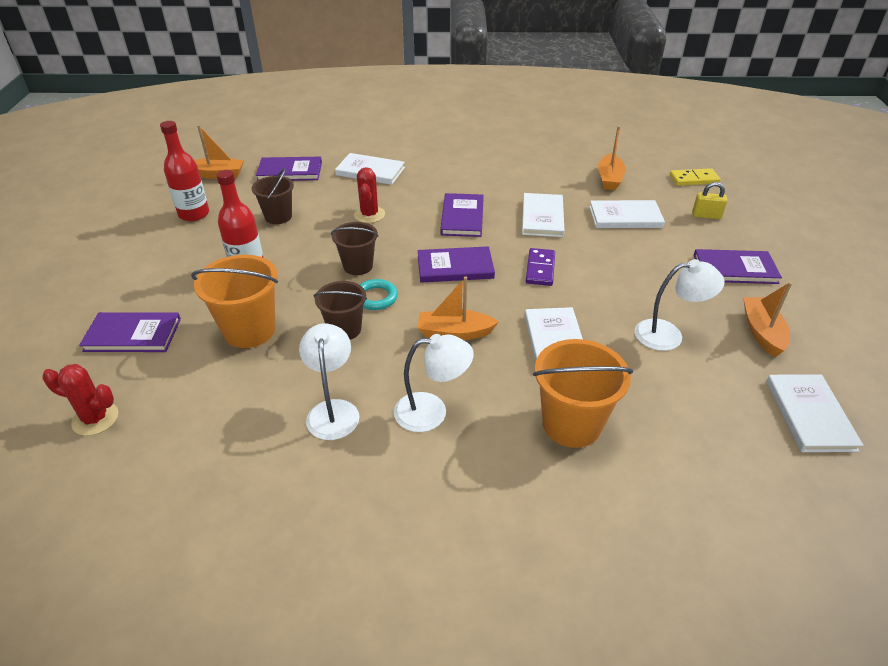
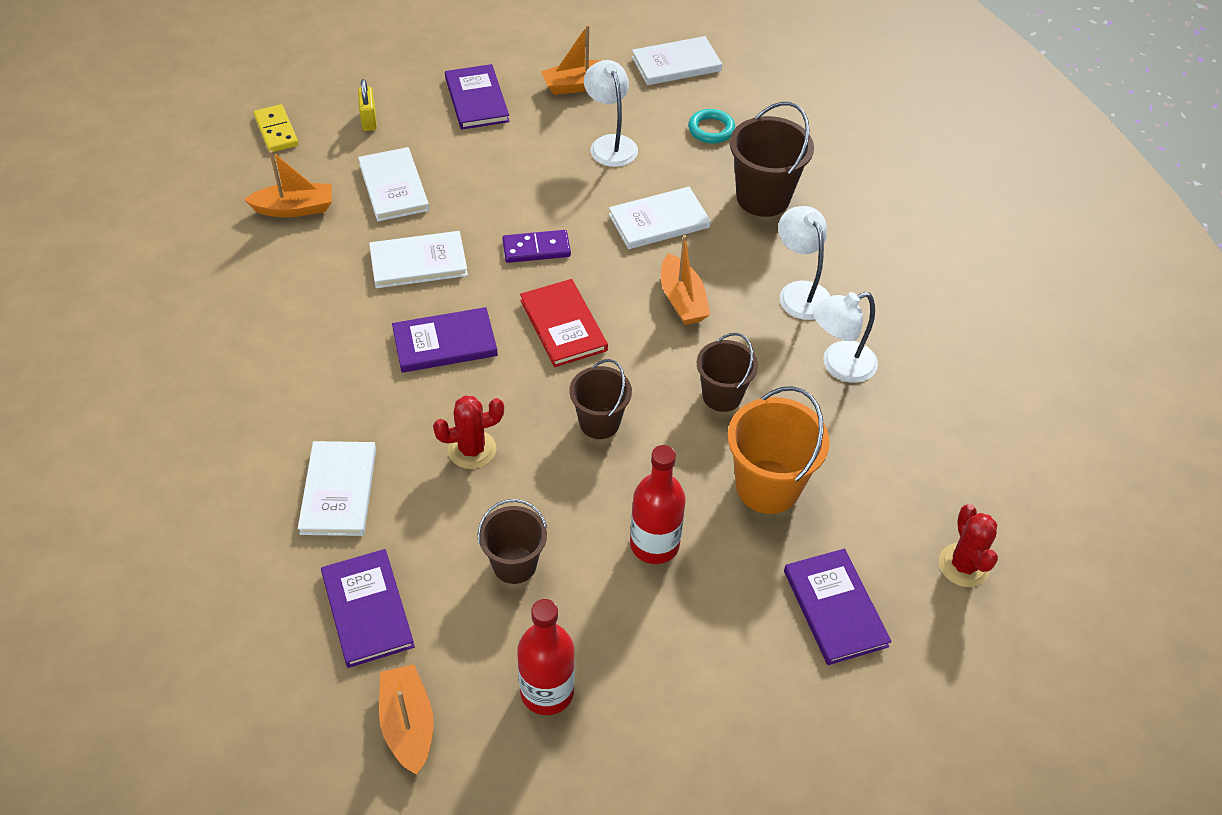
camera: 110 degrees left, 10 degrees up
turquoise ring [360,279,398,310] -> turquoise ring moved to [688,109,735,143]
purple book [418,246,495,283] -> red book [520,279,608,367]
orange bucket [533,339,633,448] -> brown bucket [730,102,814,217]

